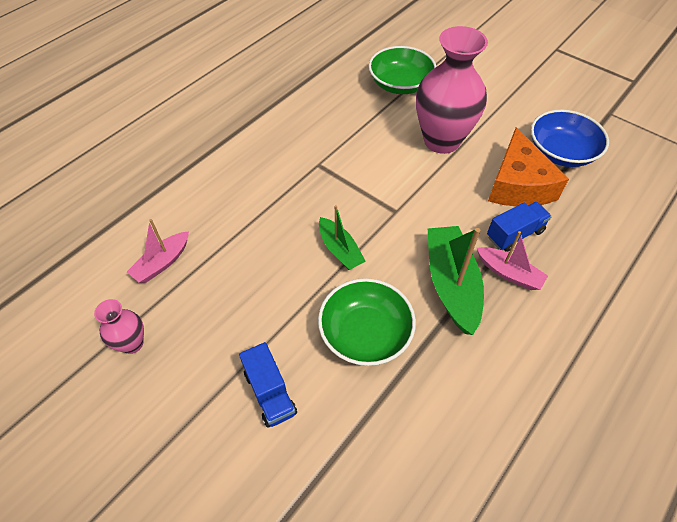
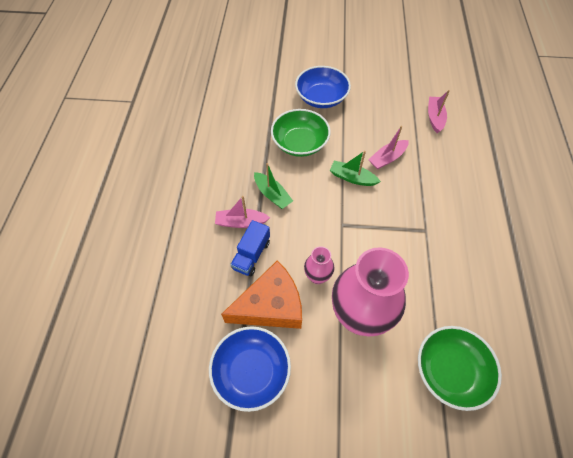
camera: 145 degrees right, 5 degrees up
pink vase [94,299,144,354] -> pink vase moved to [304,246,334,284]
blue truck [239,342,297,428] -> blue bowl [295,66,351,108]
green boat [428,226,484,335] -> green boat [254,163,293,209], size x0.59
orange cheese [488,127,569,206] -> orange cheese turned 105 degrees clockwise [221,260,302,329]
none -> pink boat [368,126,409,169]

